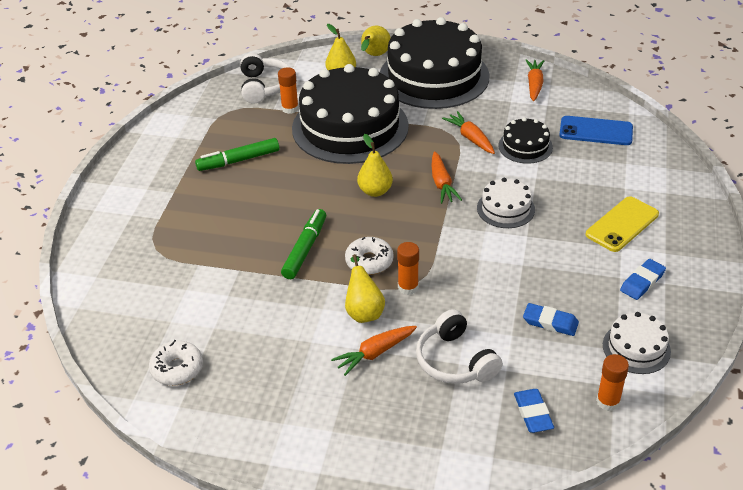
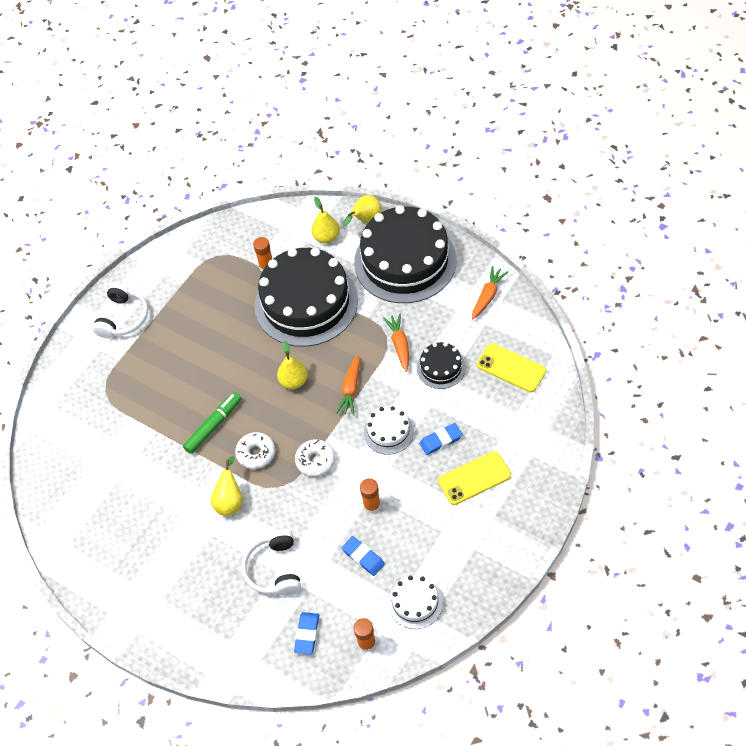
camera: 25 degrees right, 15 degrees up
white donut [149,340,203,386] -> white donut moved to [295,439,335,477]
green marker [195,138,279,171] -> none
white headphones [240,53,290,104] -> white headphones moved to [92,283,148,338]
orange carrot [331,326,417,376] -> none
orange glue stick [397,242,419,295] -> orange glue stick moved to [360,478,381,513]
blue phone [559,116,633,145] -> yellow phone [477,343,546,392]
blue eraser [620,259,666,300] -> blue eraser moved to [419,423,463,455]

